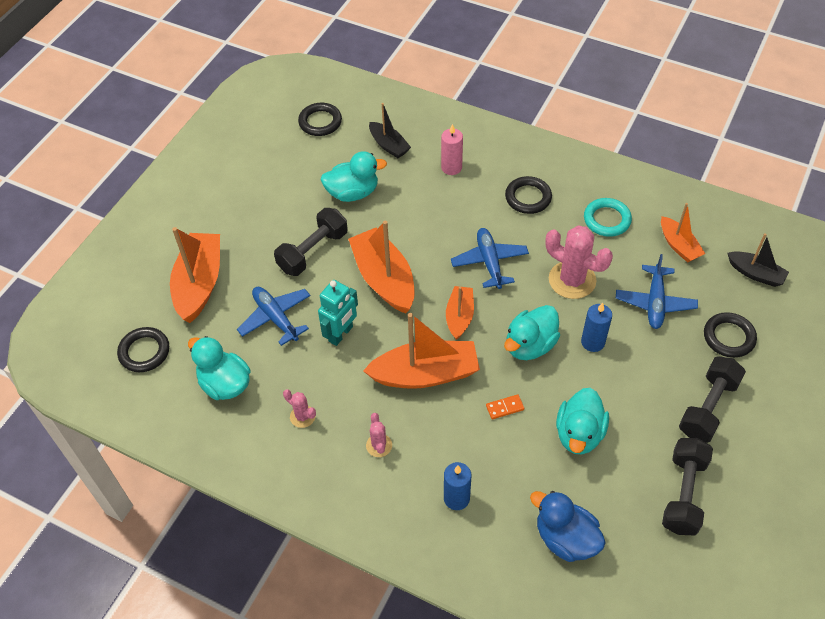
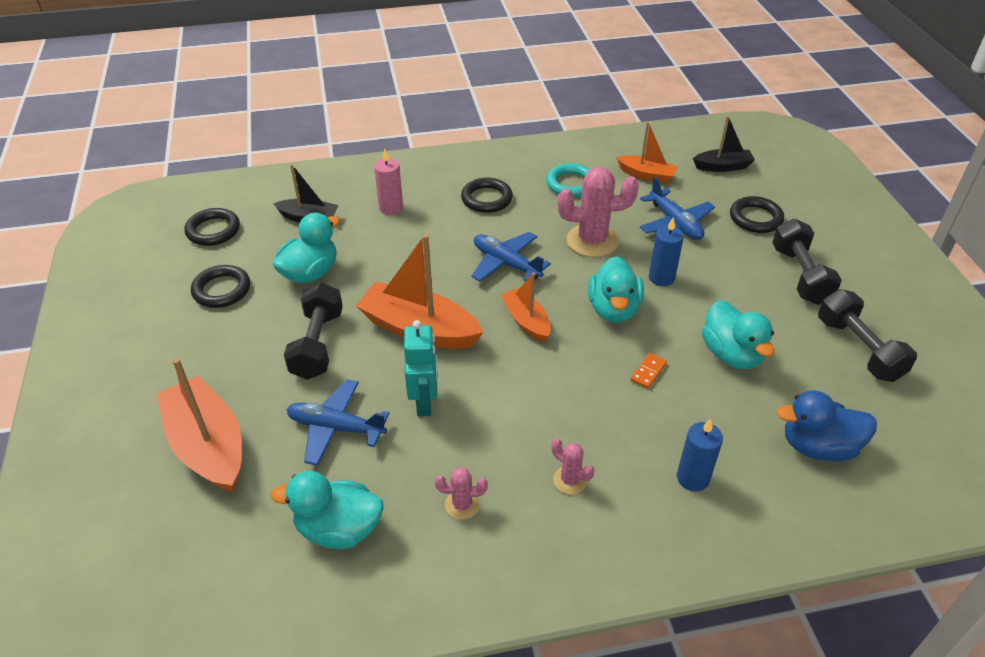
camera: 40 degrees left, 10 degrees down
black ring [117,327,169,372] -> black ring moved to [191,265,250,308]
orange boat [363,313,480,389] -> none

